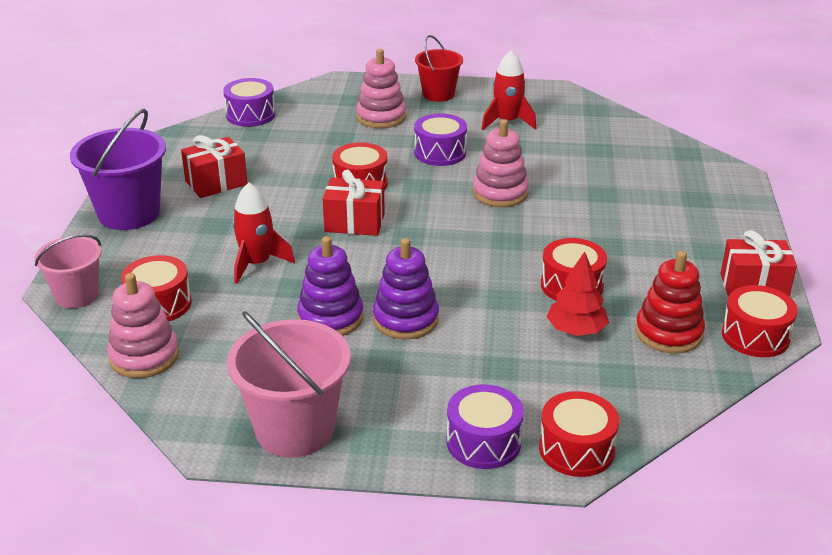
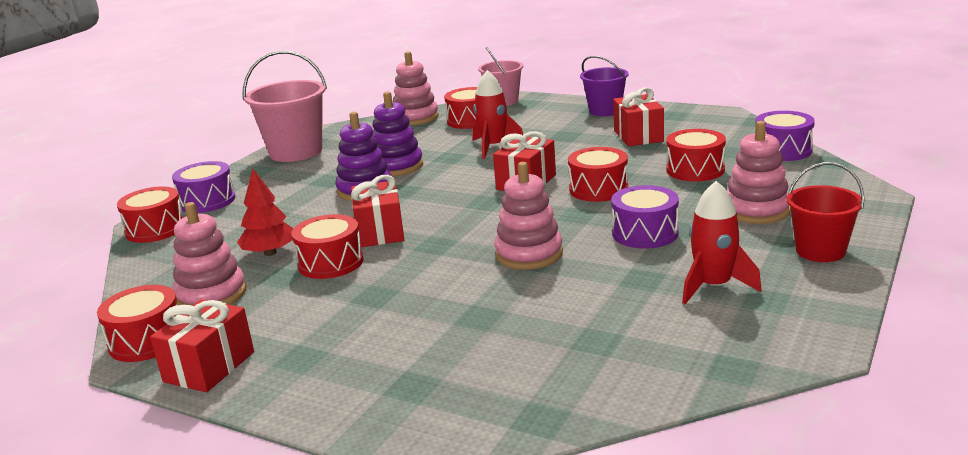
camera: 115 degrees right, 10 degrees down
purple bucket [70,109,166,230] -> purple bucket [580,56,629,116], size x0.63
red stacking toy [635,251,705,354] -> pink stacking toy [173,202,246,305]
none -> red gift [351,175,404,248]
none -> red drum [666,129,726,181]

